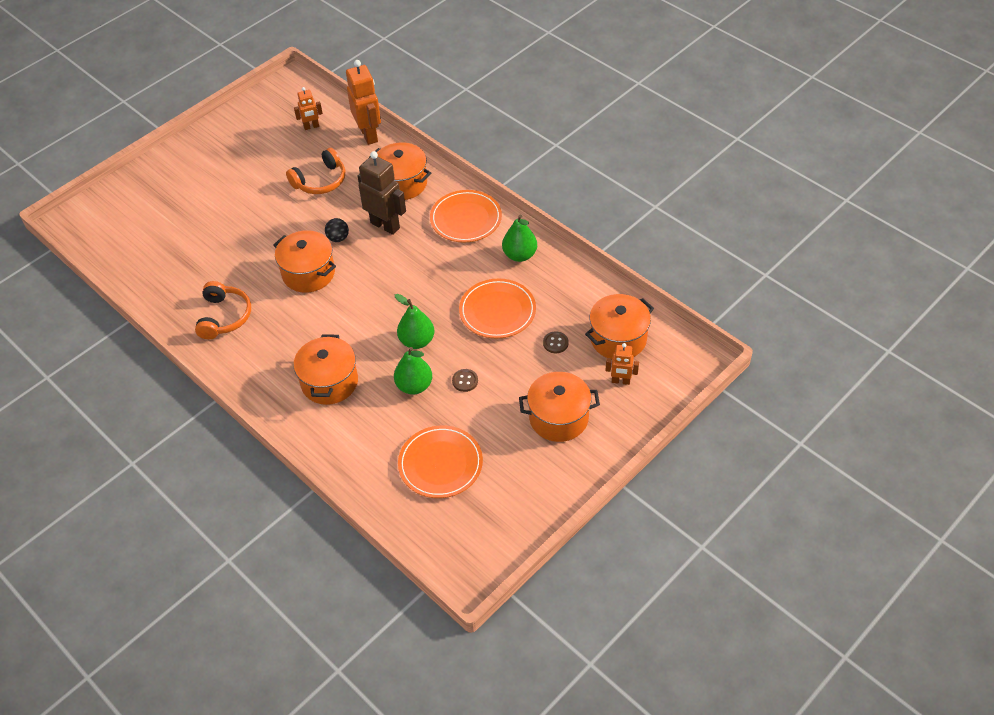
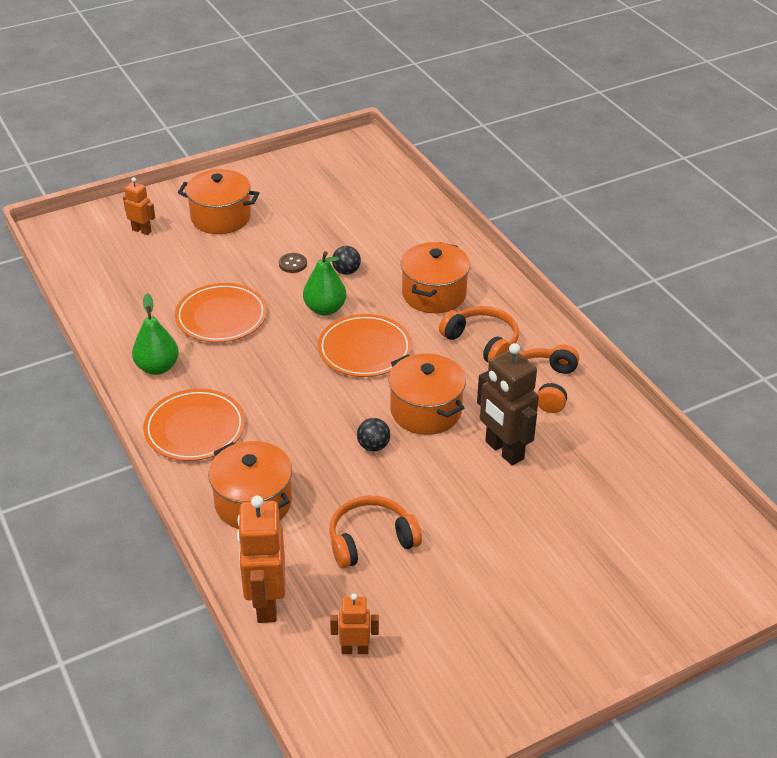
camera: 165 degrees left, 10 degrees down
brown robot [358,151,406,235] -> brown robot moved to [477,343,539,465]
green pear [394,347,432,395] -> black ball [332,246,361,275]
orange plate [398,425,483,498] -> orange plate moved to [318,314,412,377]
brown button [543,331,569,353] -> none
orange pot [585,294,654,359] -> none
none -> orange headphones [439,306,519,362]

